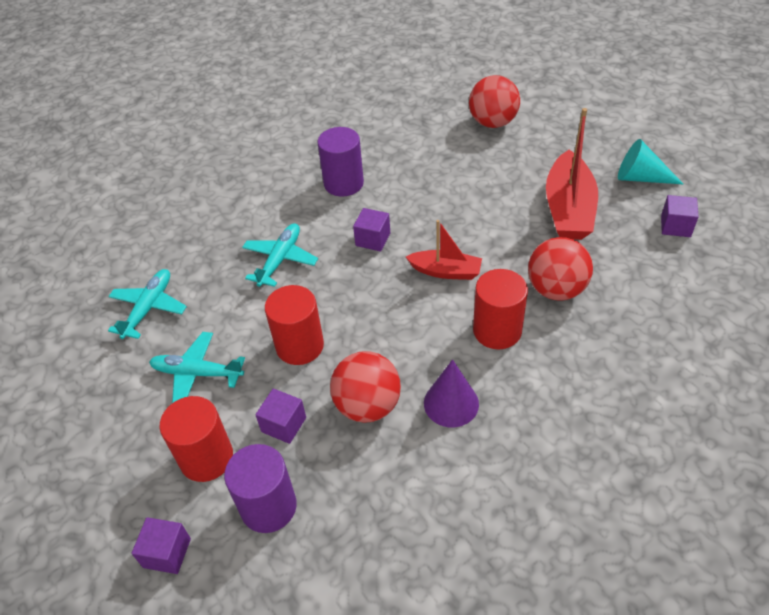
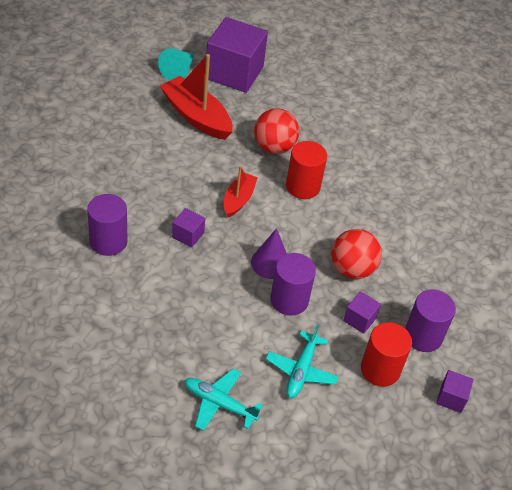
camera: 90 degrees left, 0 degrees up
turquoise plane [242,223,318,287] -> none
red cylinder [265,285,324,365] -> purple cylinder [271,253,316,316]
purple cone [424,359,479,427] -> purple cone moved to [251,228,287,279]
red ball [469,75,520,128] -> none
red boat [546,108,598,240] -> red boat turned 150 degrees counterclockwise [160,54,233,140]
purple cube [661,195,699,237] -> purple cube [206,17,268,93], size x2.27

